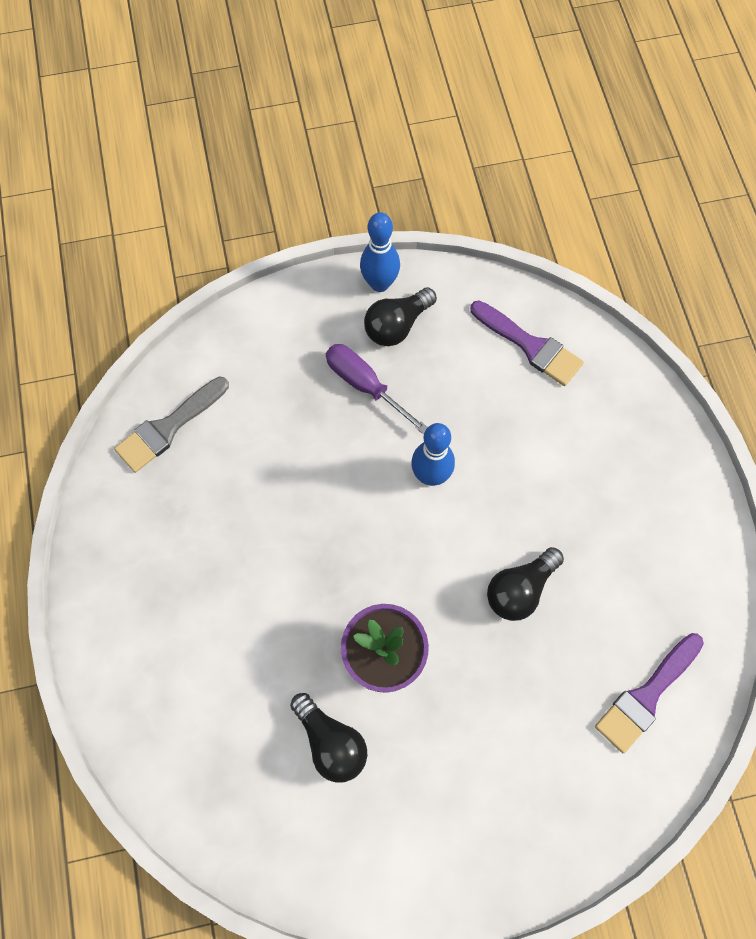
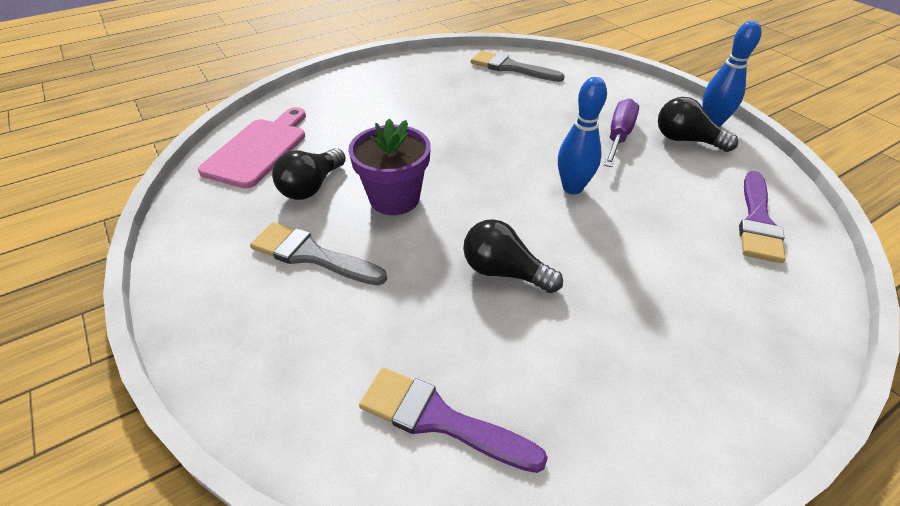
camera: 70 degrees right, 25 degrees down
none -> pink cutting board [198,107,306,189]
none -> grey brush [250,222,387,285]

